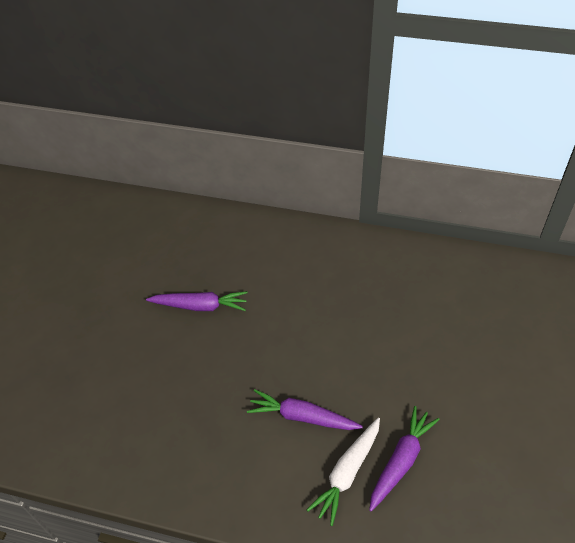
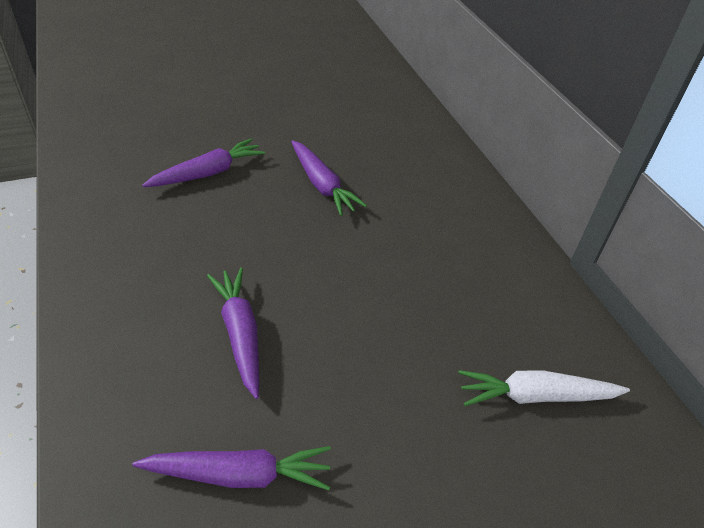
camera: 50 degrees right, 5 degrees down
white carrot [307,417,380,526] -> white carrot moved to [458,370,630,406]
none -> purple carrot [142,139,265,187]

